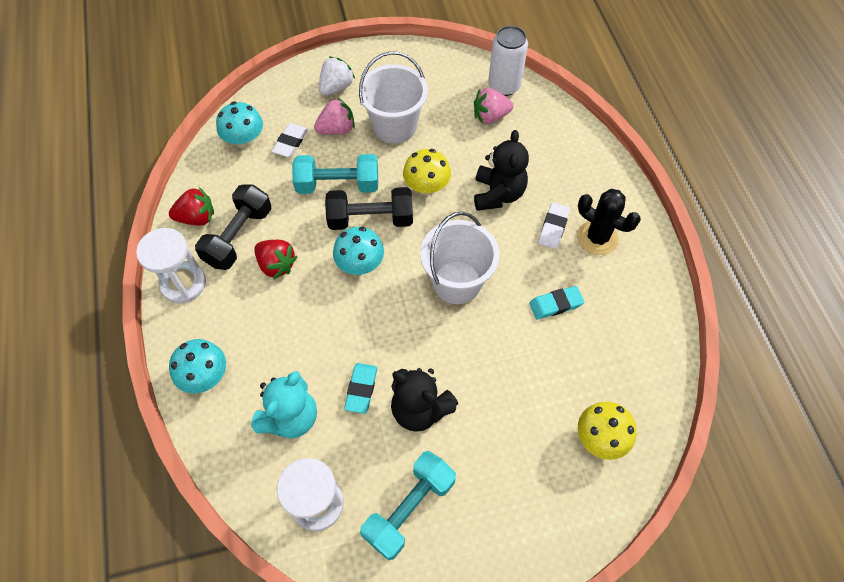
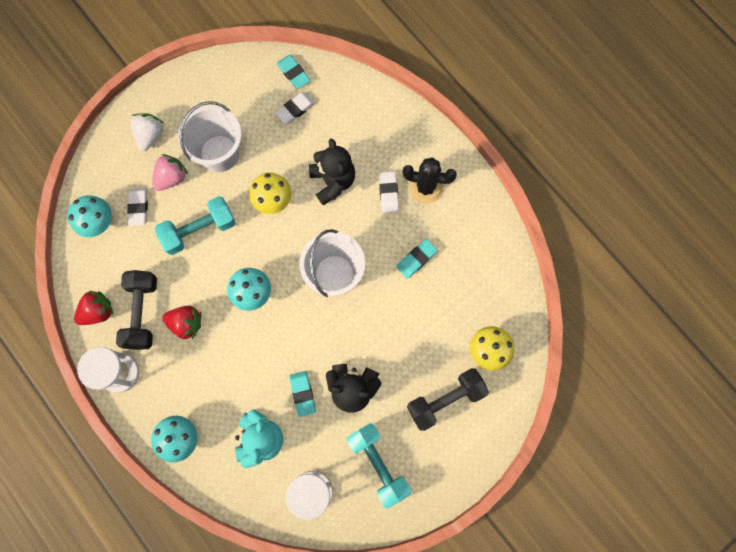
camera: 25 degrees left, 15 degrees up
black dumbbell [325,187,413,230] -> black dumbbell moved to [407,368,489,431]
turquoise dumbbell [360,451,456,561] -> turquoise dumbbell turned 45 degrees counterclockwise [347,423,411,509]
pink strawberry [474,88,514,124] -> white eraser [275,92,315,124]
white can [488,26,528,96] -> turquoise eraser [277,55,310,89]

